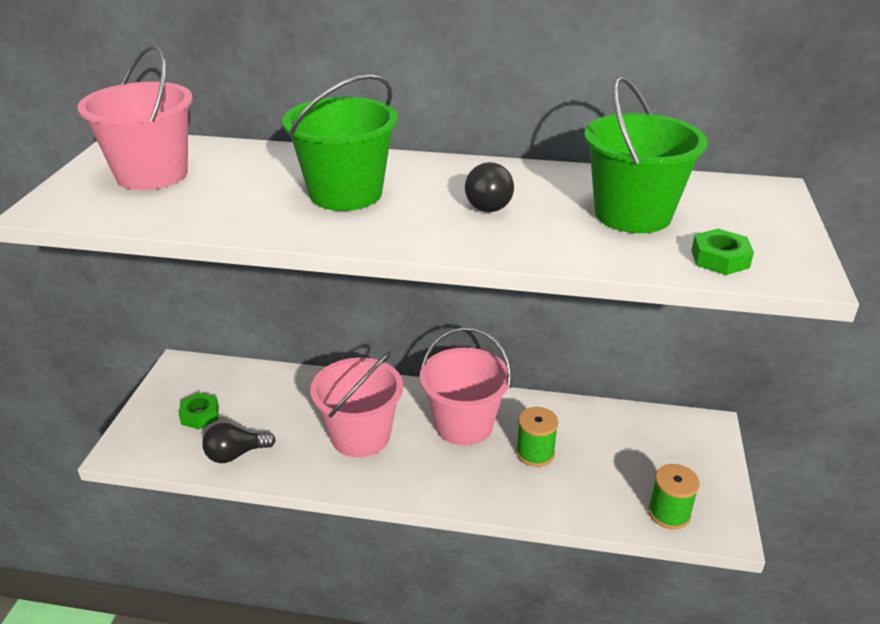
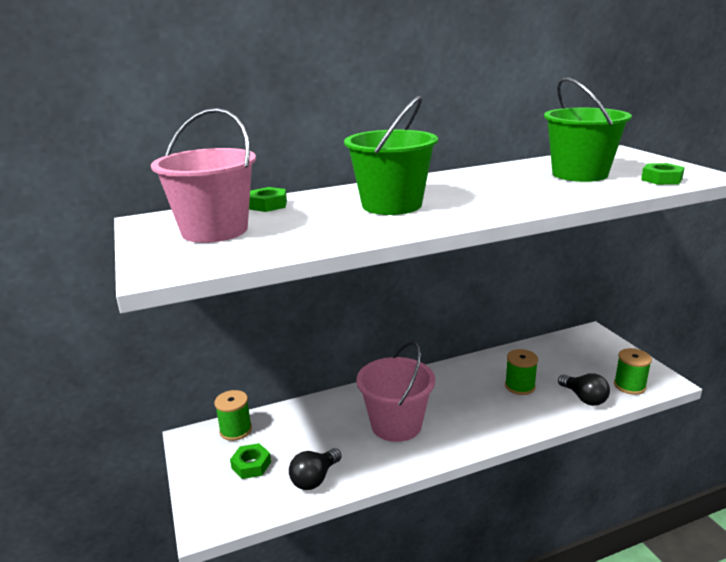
camera: 30 degrees left, 10 degrees down
pink bucket [420,327,512,445] -> none
black light bulb [465,162,514,212] -> black light bulb moved to [558,373,610,406]
none -> green spool [214,390,252,441]
none -> green nut [249,187,287,212]

